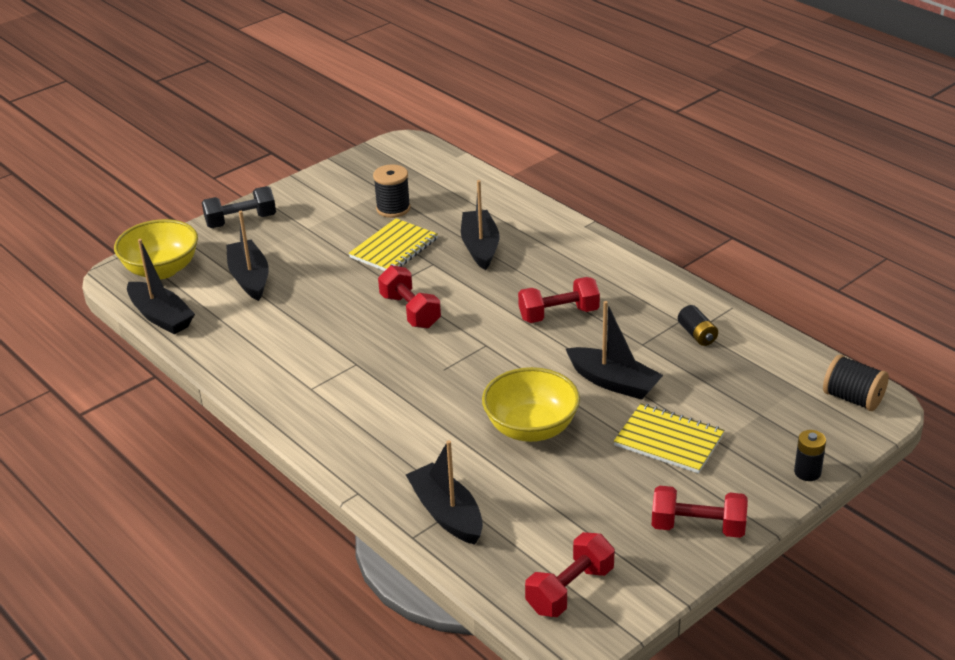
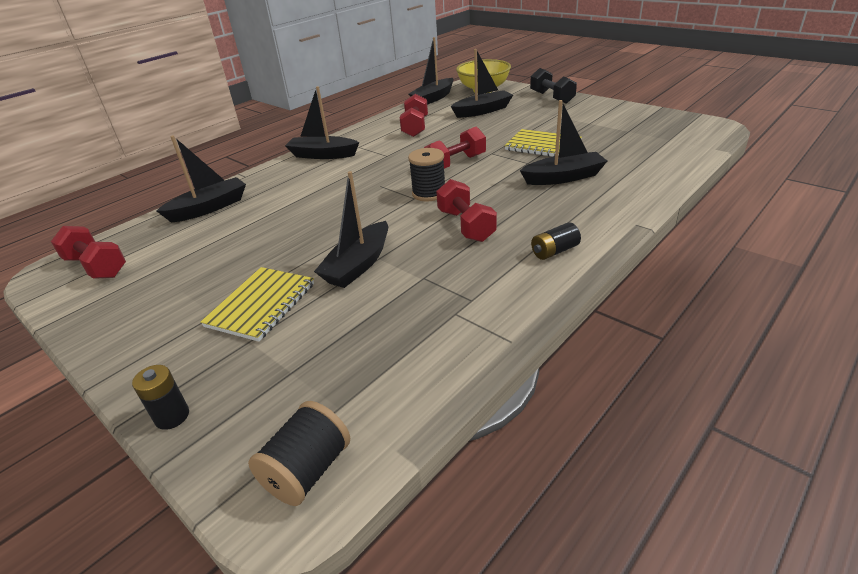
camera: 85 degrees right, 0 degrees up
black spool [373,164,410,218] -> black spool moved to [408,148,445,201]
yellow bowl [482,367,580,442] -> none
red dumbbell [651,486,748,538] -> red dumbbell moved to [400,94,428,137]
black battery [678,305,718,346] -> black battery moved to [531,222,581,260]
none -> black boat [285,86,359,159]

